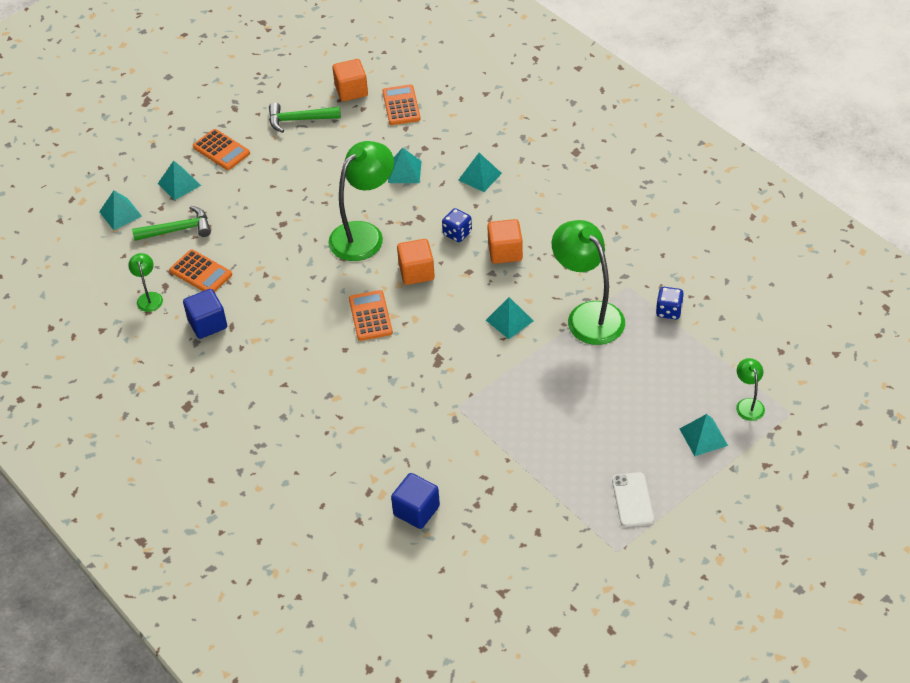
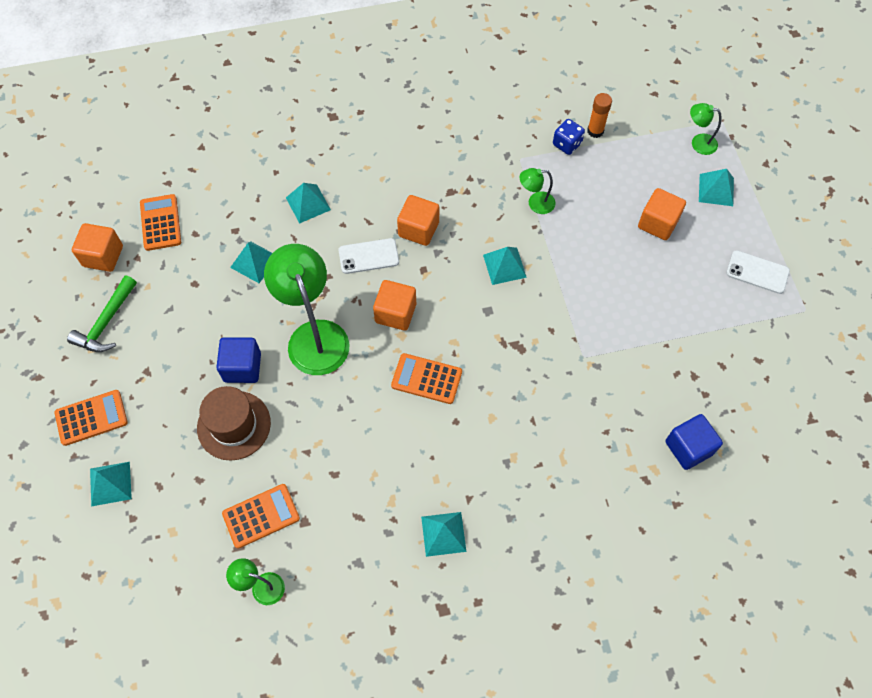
camera: 65 degrees left, 15 degrees up
turquoise pyramid [99,191,142,230] -> turquoise pyramid moved to [421,512,467,557]
green hammer [132,206,211,241] -> none
blue cube [183,289,227,339] -> blue cube moved to [216,337,261,383]
orange calculator [382,84,421,125] -> orange calculator turned 60 degrees clockwise [140,194,181,251]
blue dice [442,208,472,242] -> white phone [339,238,399,274]
green lamp [552,220,625,345] -> green lamp [520,168,555,214], size x0.47
none -> brown hat [197,386,271,460]
none -> orange glue stick [587,93,612,138]
none -> orange cube [638,188,686,240]

